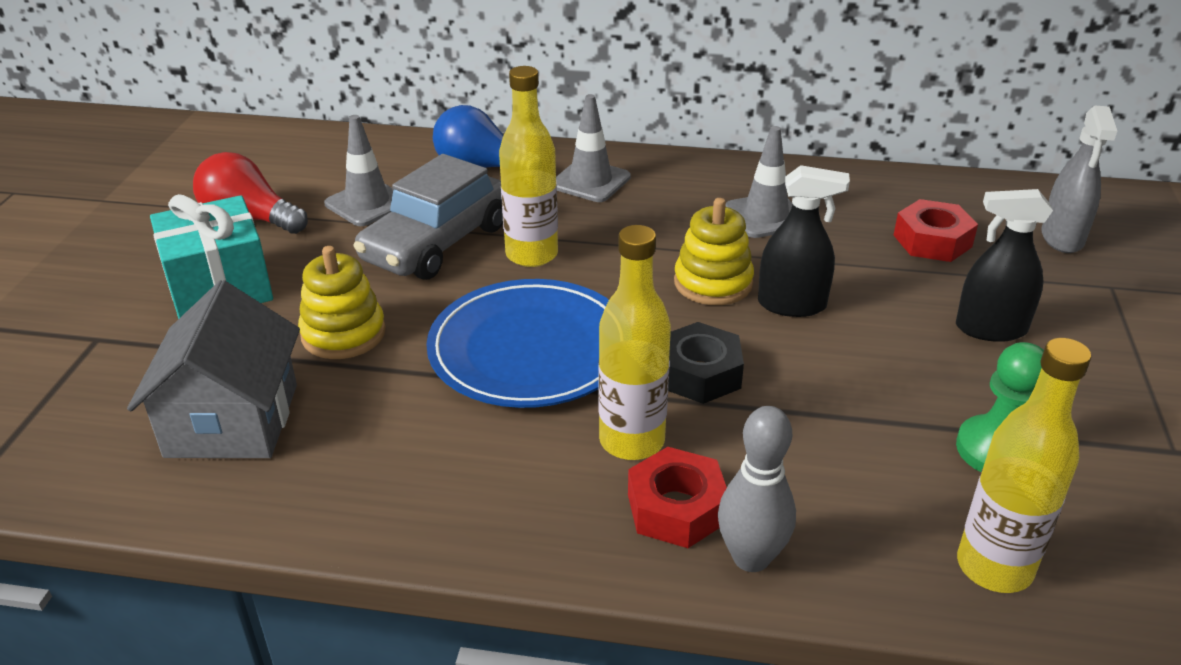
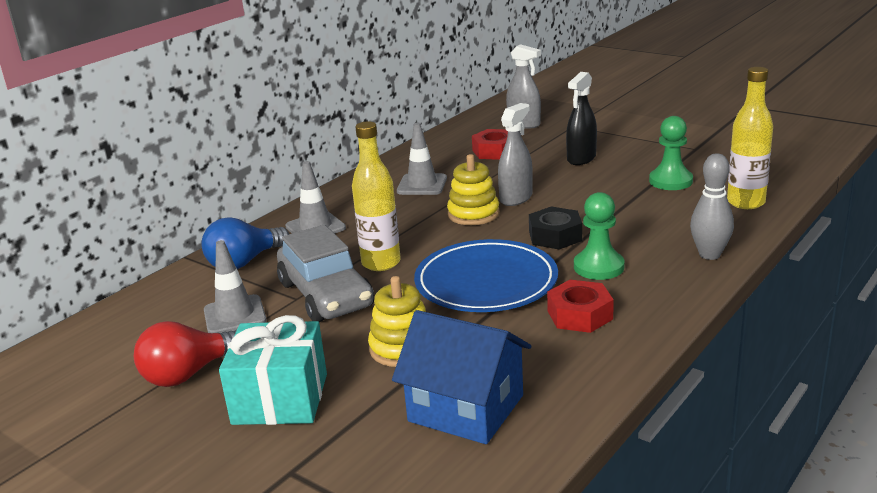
camera: 60 degrees left, 10 degrees down
grey house [127,280,300,458] -> blue house [392,310,531,444]
yellow bottle [599,225,671,460] -> green pawn [574,192,625,280]
red nut [628,447,727,548] -> red nut moved to [547,280,614,333]
black spray bottle [758,165,850,317] -> grey spray bottle [498,103,533,206]

